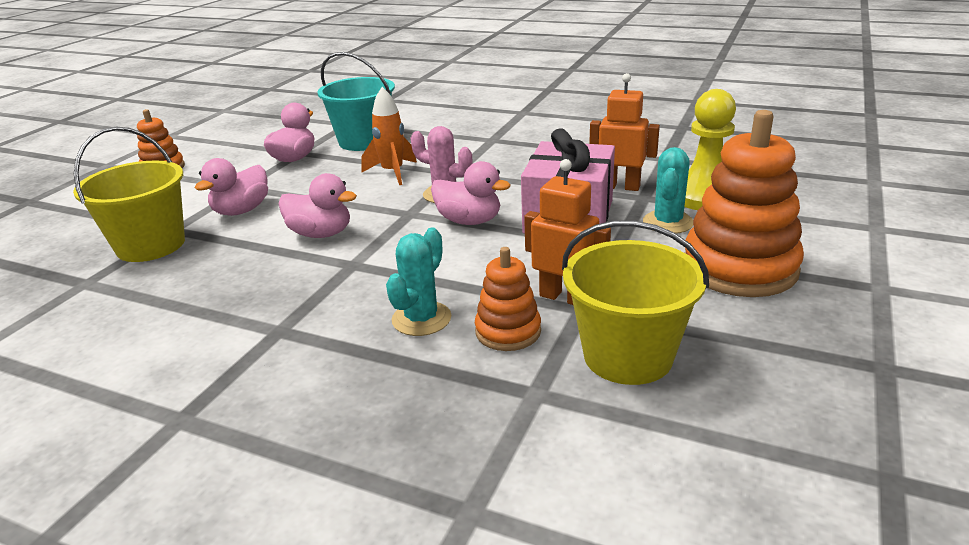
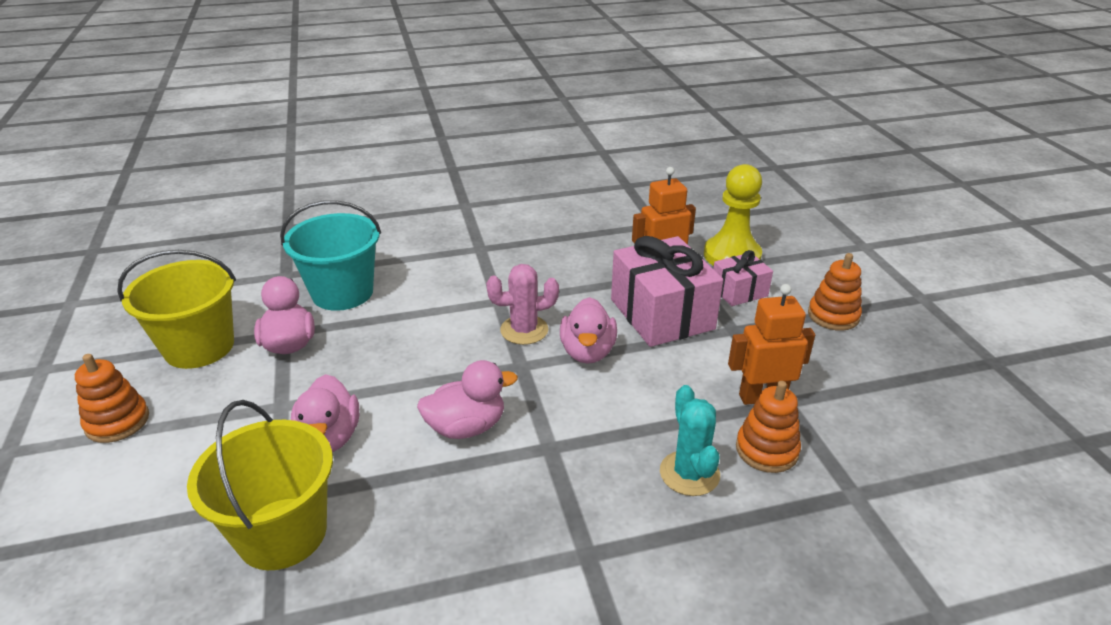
camera: 40 degrees left, 5 degrees up
orange rocket [361,87,417,185] -> none
pink duck [431,161,510,225] -> pink duck turned 105 degrees clockwise [560,297,617,364]
yellow bucket [562,221,709,385] -> yellow bucket moved to [117,250,236,369]
turquoise cactus [643,147,693,234] -> pink gift [713,250,773,306]
orange stacking toy [685,110,804,297] -> orange stacking toy [808,253,862,331], size x0.53

